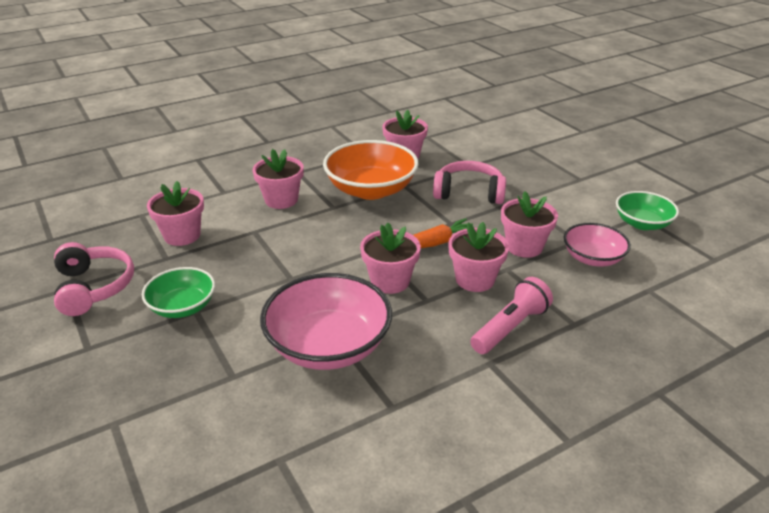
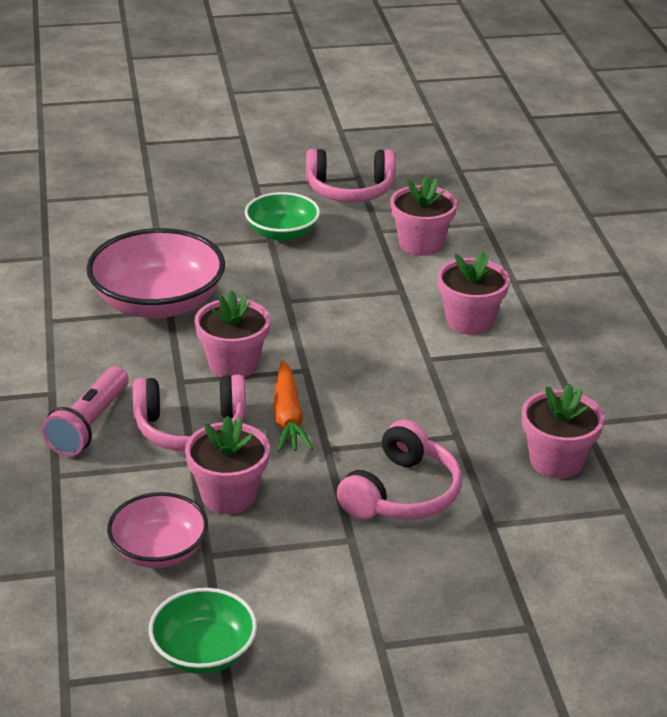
camera: 110 degrees right, 0 degrees up
orange bowl [323,140,419,200] -> none
pink flower pot [448,222,509,292] -> pink headphones [133,375,246,451]
pink flashlight [470,277,553,354] -> pink flashlight turned 45 degrees clockwise [41,367,129,456]

